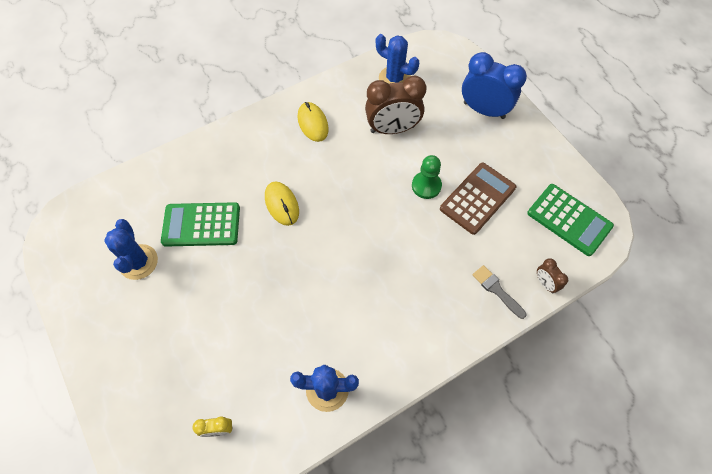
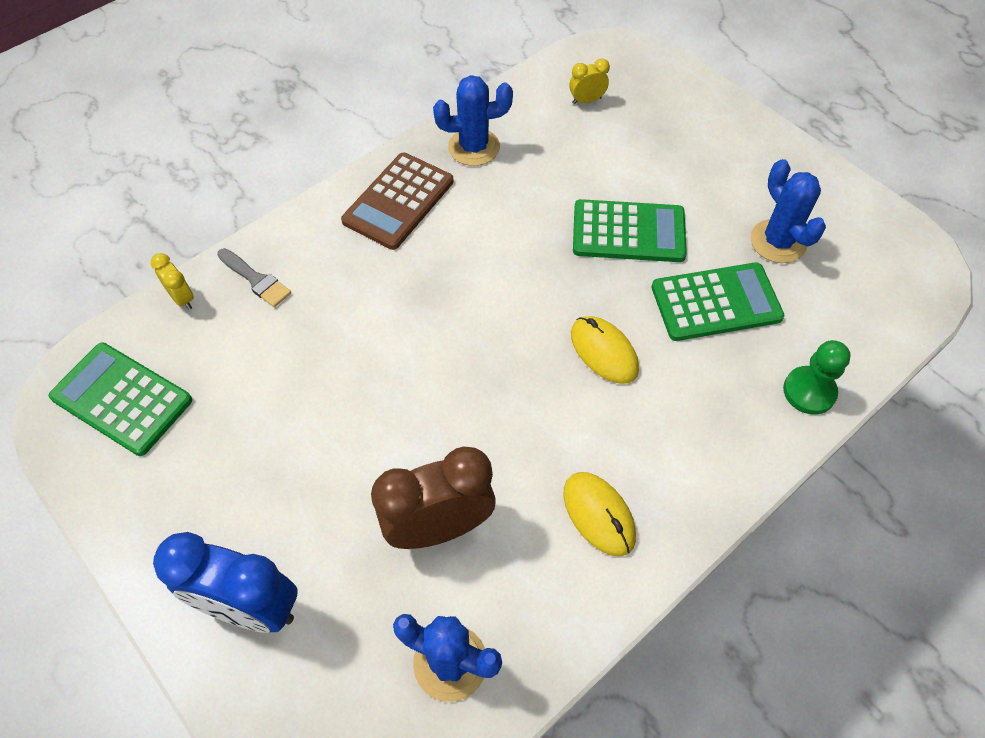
camera: 170 degrees right, 5 degrees down
green pawn [412,155,442,199] -> green pawn moved to [783,340,851,415]
brown calculator [440,163,516,235] -> brown calculator moved to [341,153,454,250]
brown clock [537,258,568,293] -> yellow clock [151,253,194,310]
none -> green calculator [573,199,687,262]

